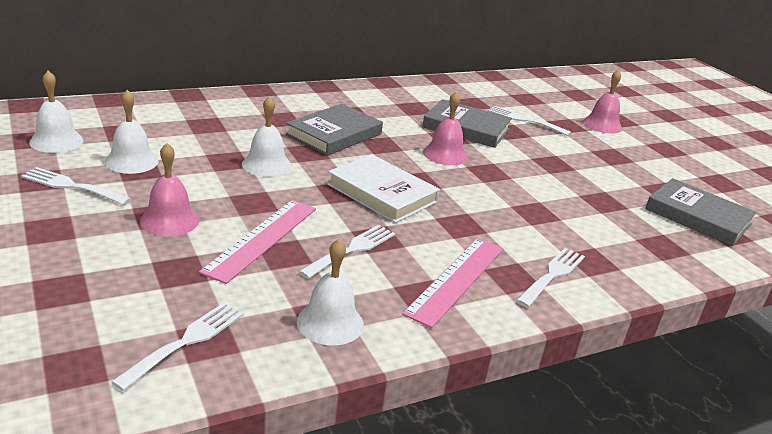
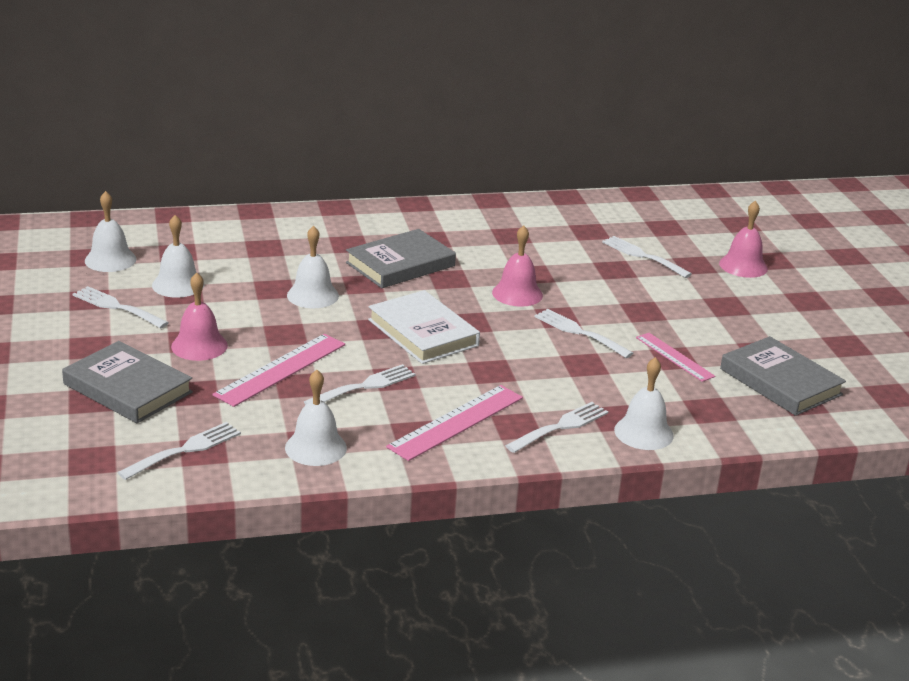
camera: 15 degrees right, 0 degrees up
grey book [422,99,512,148] -> grey book moved to [62,341,193,423]
none -> white fork [534,309,633,358]
none -> white bell [614,357,674,450]
none -> pink ruler [636,333,715,382]

